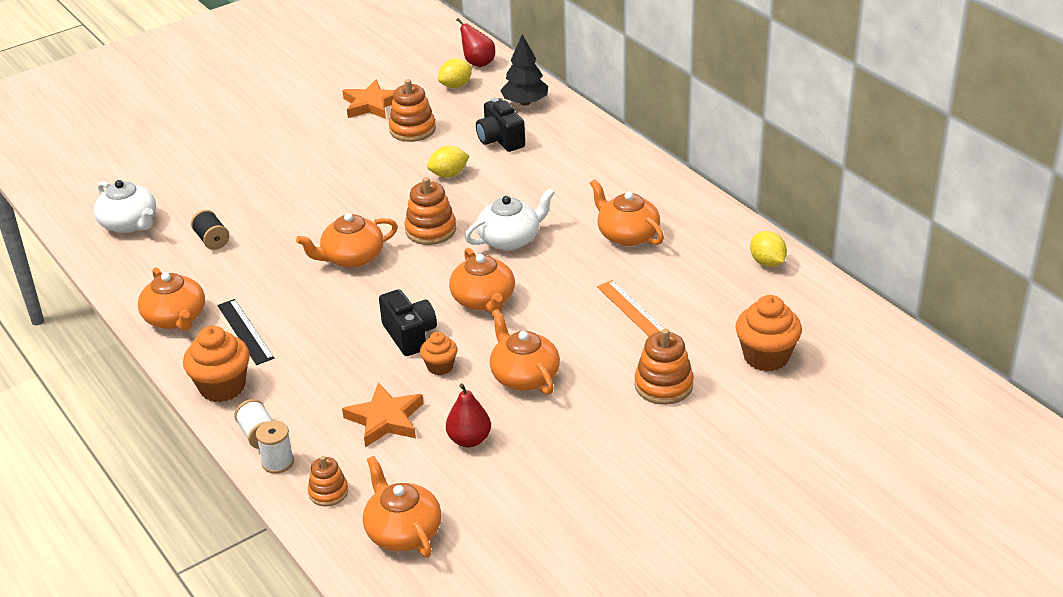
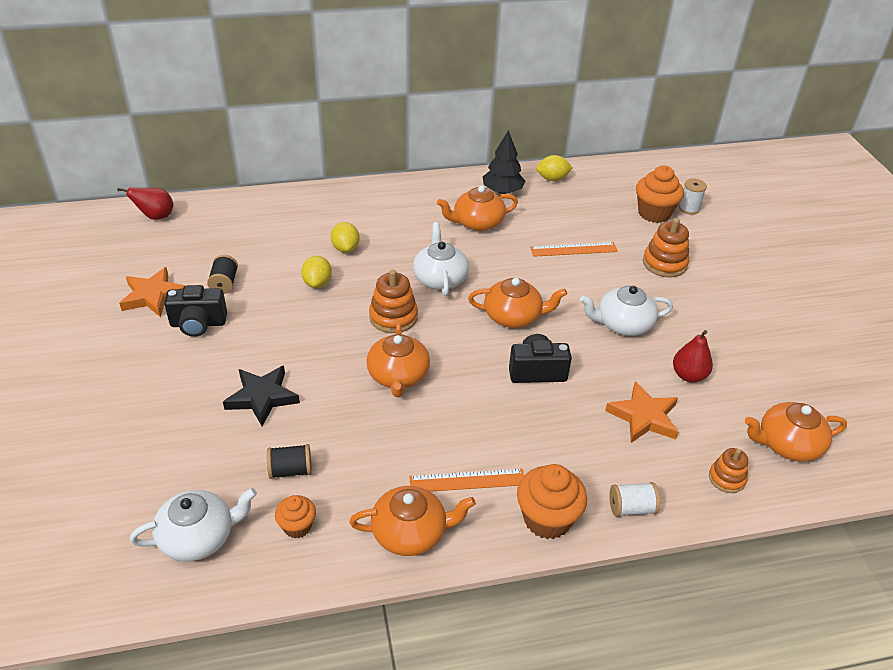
camera: 70 degrees left, 5 degrees up
black ruler [218,299,274,365] -> orange ruler [409,469,524,492]
white spool [256,421,294,474] -> white spool moved to [679,178,707,215]
orange stacking toy [389,79,436,142] -> black spool [207,255,238,294]
orange cupcake [420,332,457,375] -> orange cupcake moved to [275,495,316,538]
yellow lemon [438,59,473,88] -> yellow lemon moved to [331,222,360,253]
black camera [476,98,525,152] -> black camera moved to [164,285,227,337]
orange teapot [490,309,560,395] -> white teapot [580,286,673,336]
black tree [500,34,548,106] -> black tree moved to [483,130,525,194]
none -> black star [223,366,300,426]

